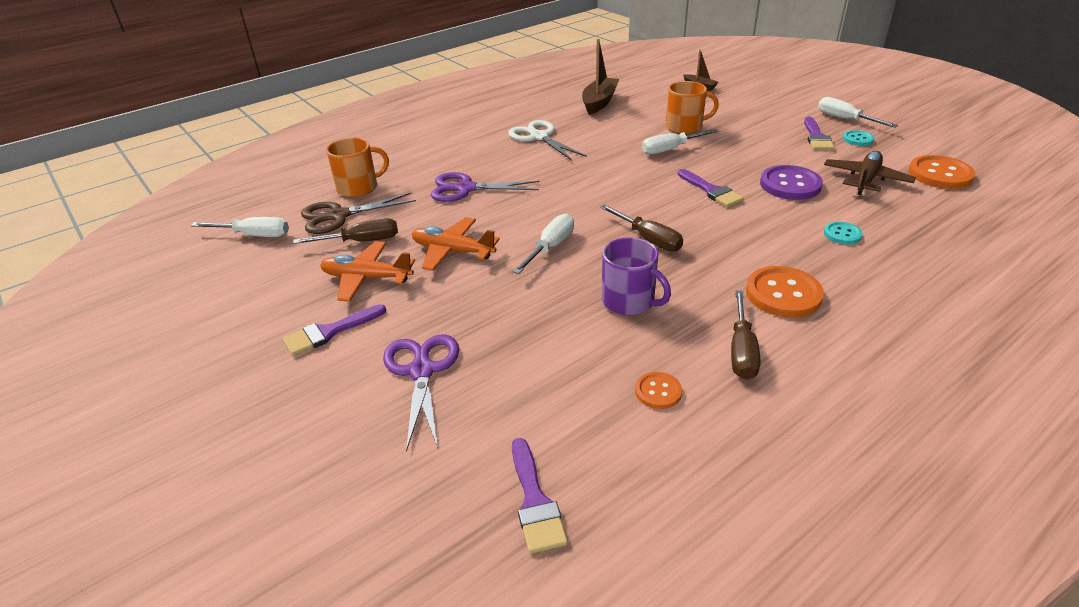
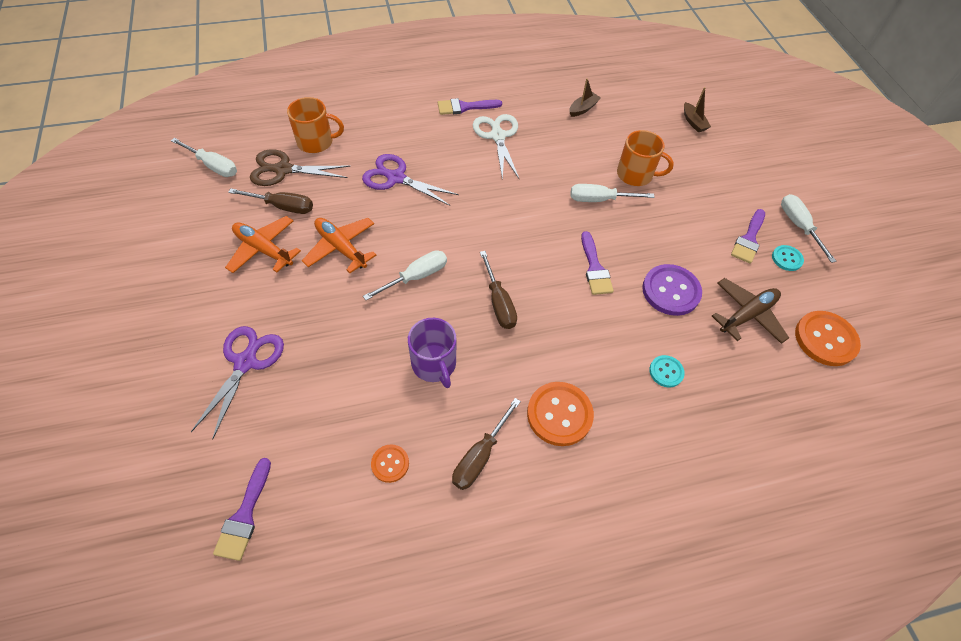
camera: 20 degrees right, 20 degrees up
purple brush [283,304,386,356] -> purple brush moved to [438,98,502,115]
brown boat [582,39,619,115] -> brown boat [569,78,601,117], size x0.58

